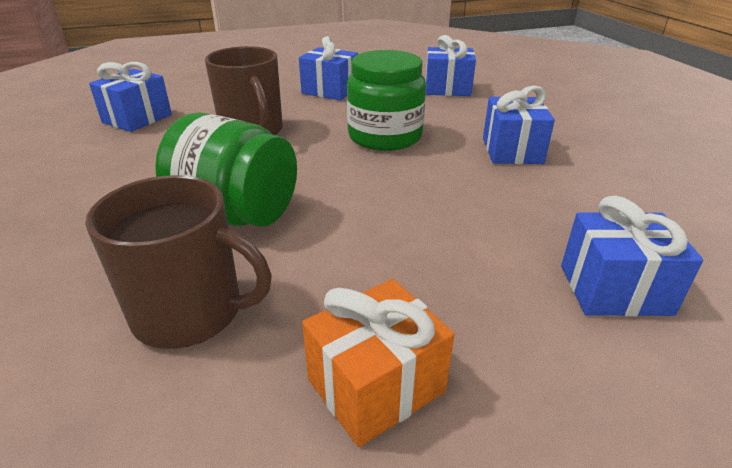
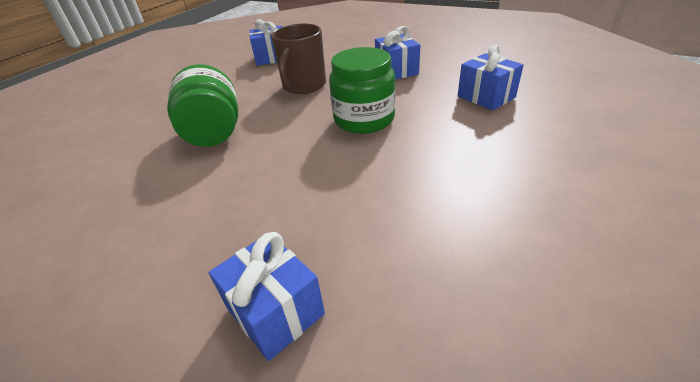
camera: 50 degrees right, 5 degrees up
brown mug [85,175,272,349] -> none
orange gift [302,279,454,447] -> none
blue gift [483,85,555,164] -> none

